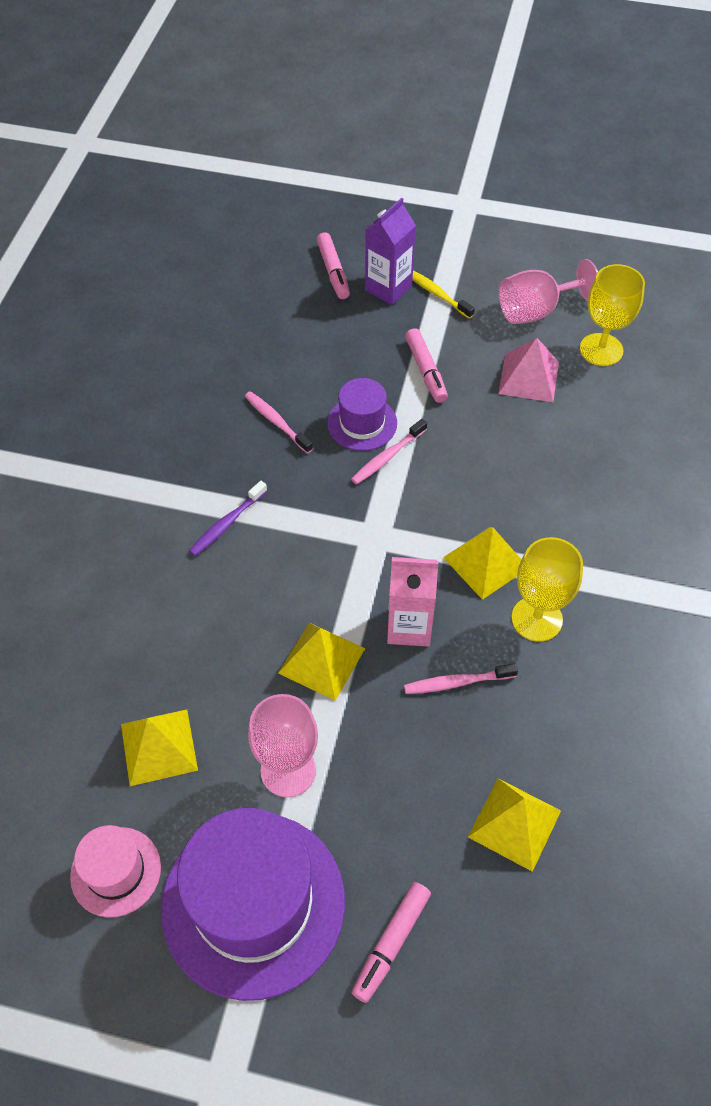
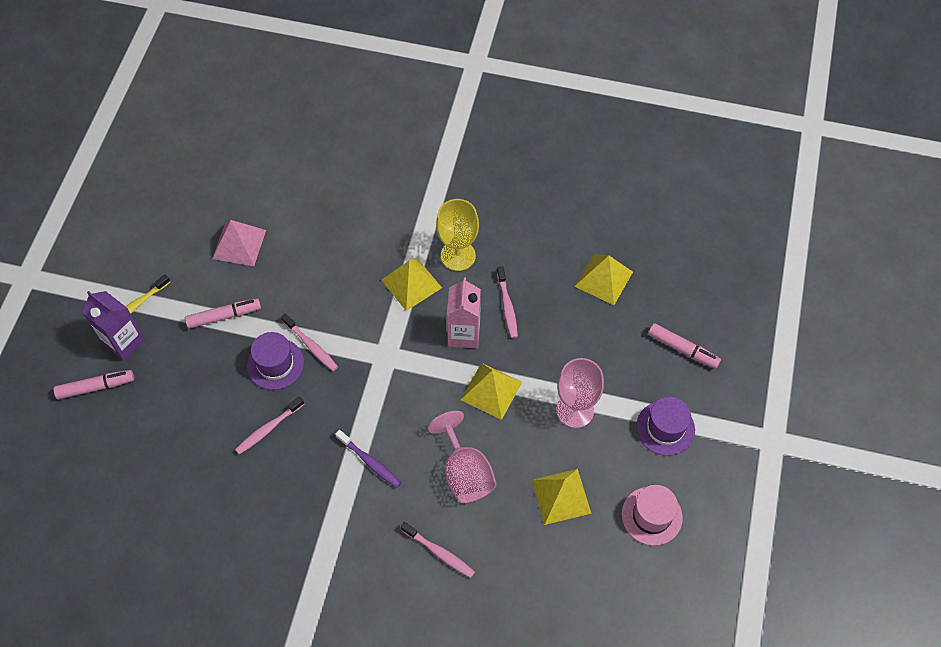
camera: 90 degrees left, 5 degrees up
purple hat [161,808,345,1001] -> purple hat [636,397,695,456], size x0.50
pink goblet [499,259,598,324] -> pink goblet moved to [428,411,496,503]
yellow goblet [580,264,645,366] -> none
none -> pink toothbrush [401,522,475,578]

